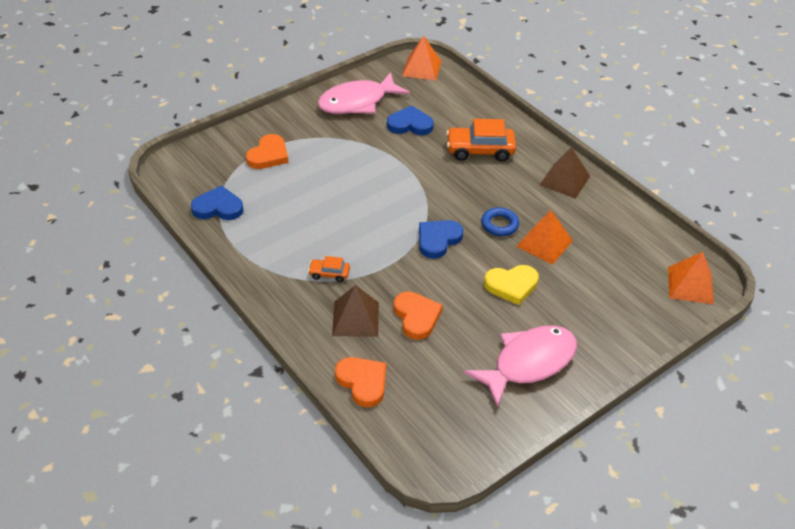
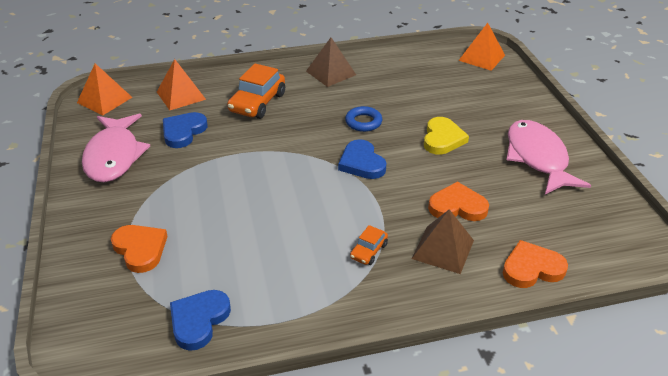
camera: 65 degrees left, 5 degrees down
orange pyramid [516,210,573,265] -> orange pyramid moved to [157,59,206,110]

